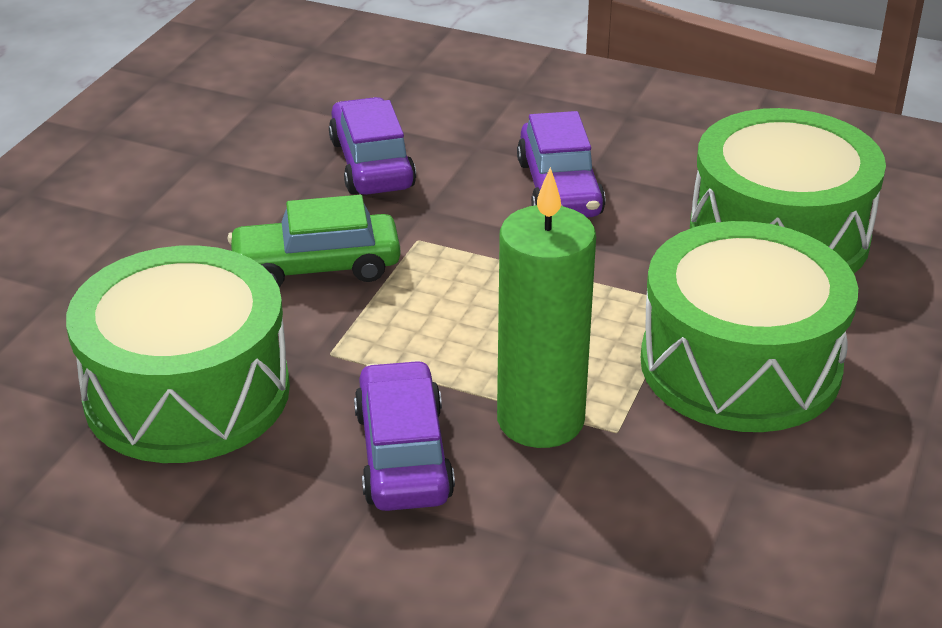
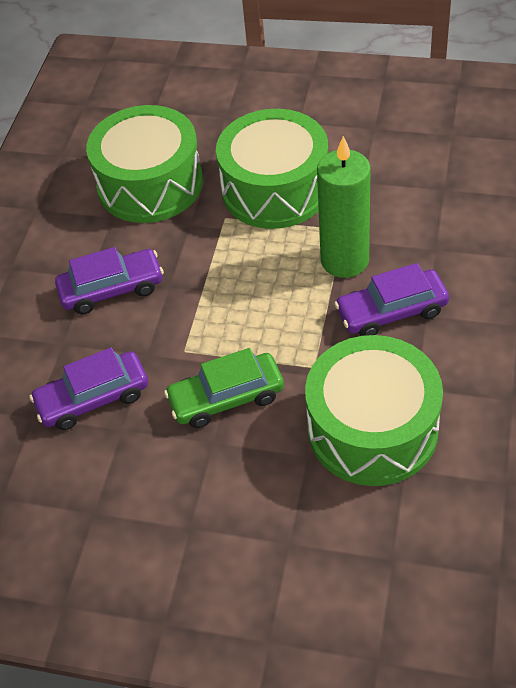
camera: 95 degrees left, 15 degrees up
green car [227,195,401,287] -> green car turned 90 degrees clockwise [164,348,284,428]

